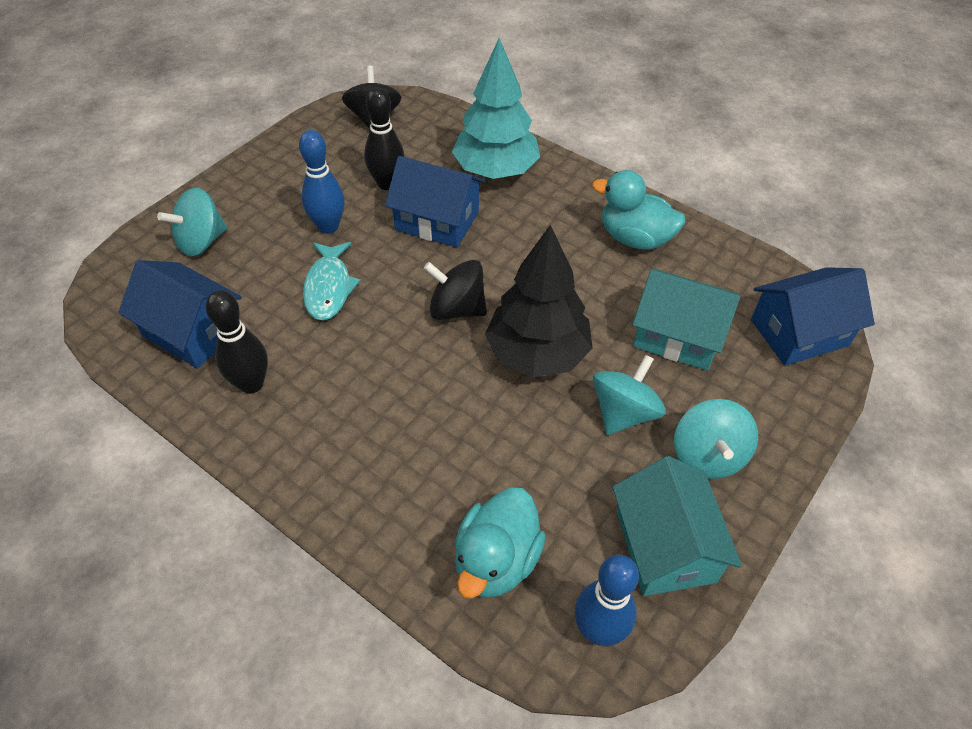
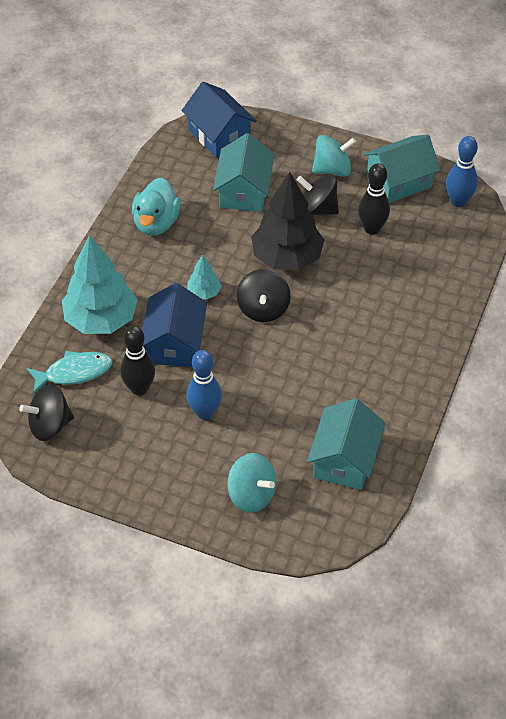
camera: 105 degrees left, 0 degrees up
blue house [118,260,242,369] -> turquoise house [307,398,386,490]
black bowling pin [206,291,268,394] -> black bowling pin moved to [358,163,390,235]
turquoise fish [303,242,360,320] -> turquoise fish moved to [27,351,112,394]
turquoise duck [455,488,546,598] -> none
turquoise spinning top [593,355,666,435] -> black spinning top [297,175,339,215]
none -> turquoise tree [187,255,222,299]

